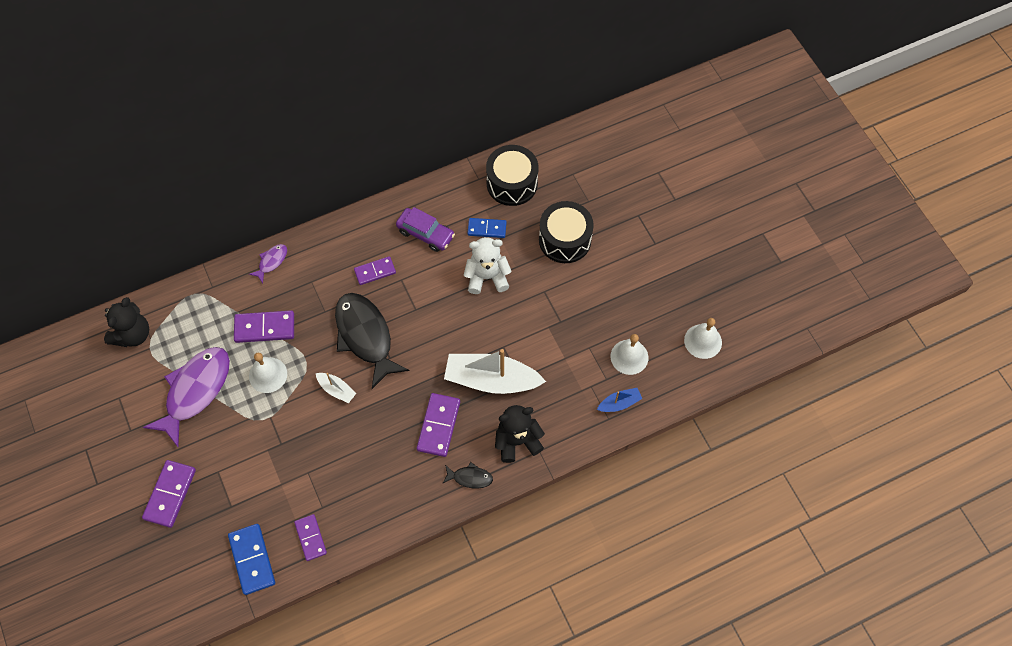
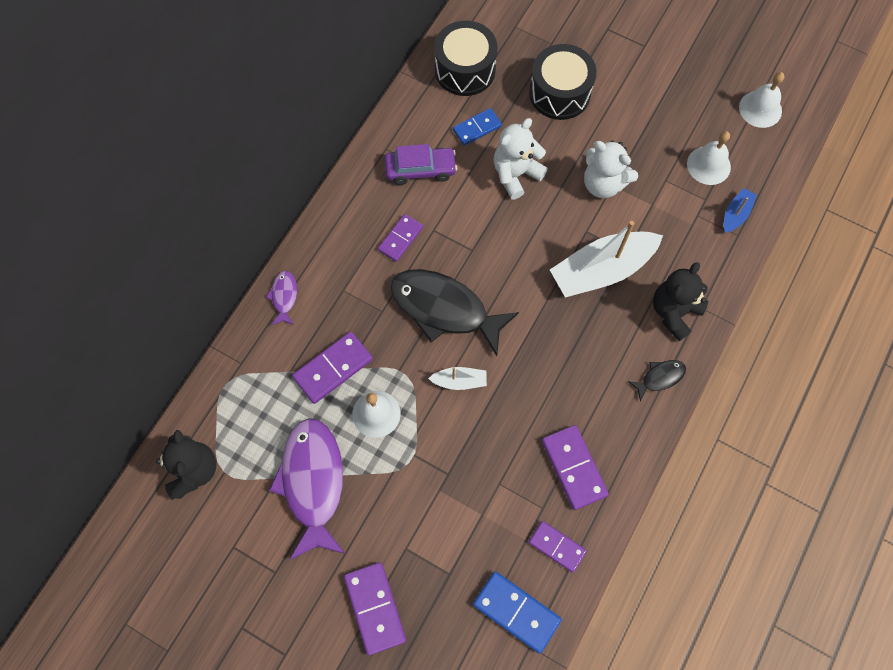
camera: 35 degrees left, 5 degrees up
purple domino [417,393,460,457] -> purple domino moved to [542,425,609,510]
none -> white teddy bear [584,140,638,198]

